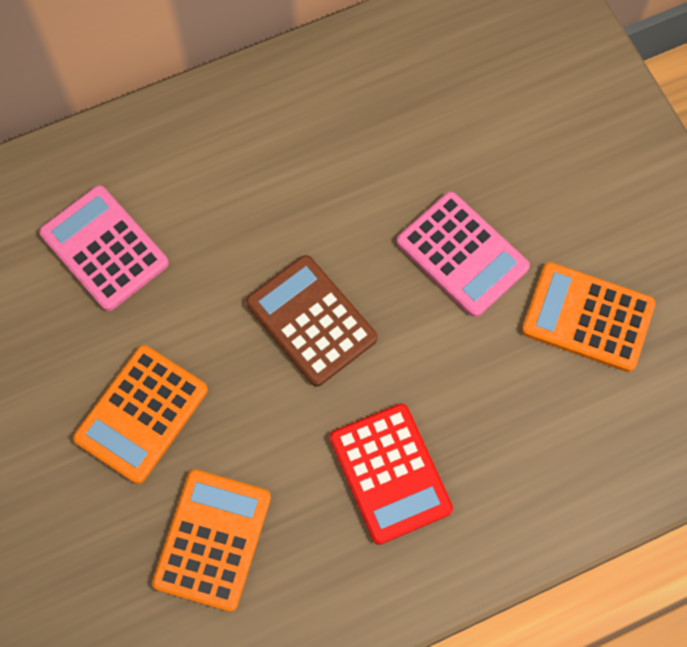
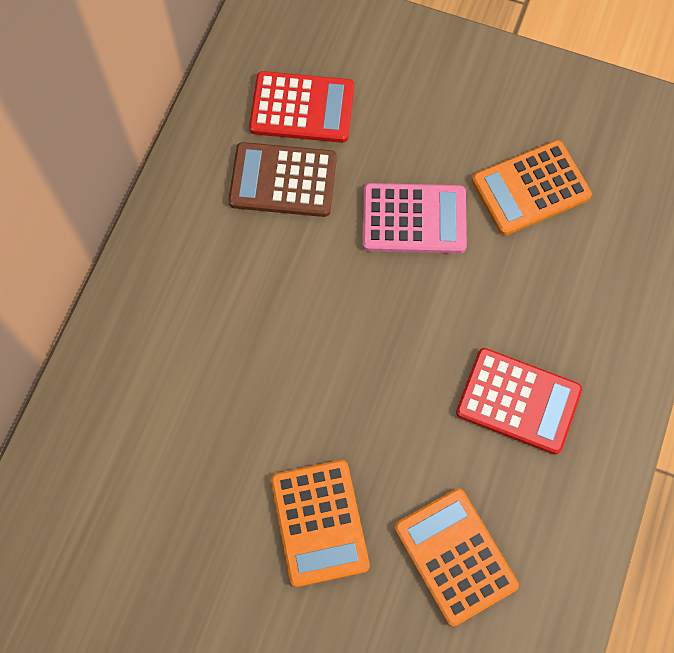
camera: 45 degrees left, 0 degrees up
pink calculator [39,185,169,311] -> none
brown calculator [246,255,378,387] -> brown calculator moved to [228,142,337,217]
none -> red calculator [249,71,354,143]

